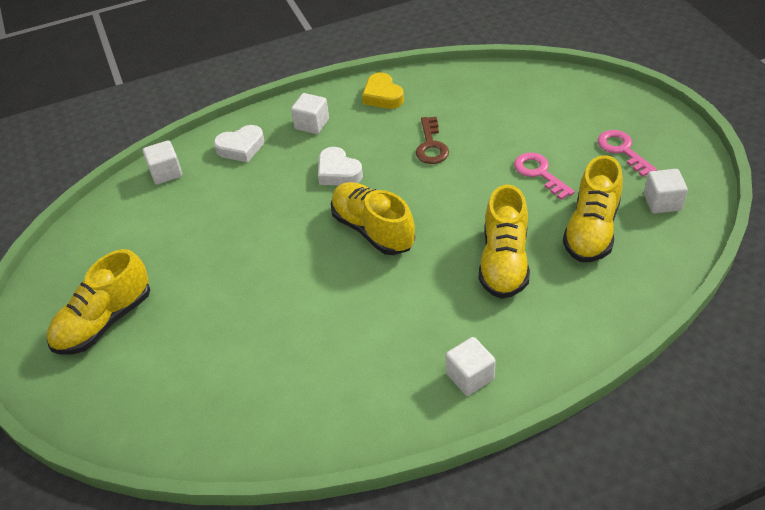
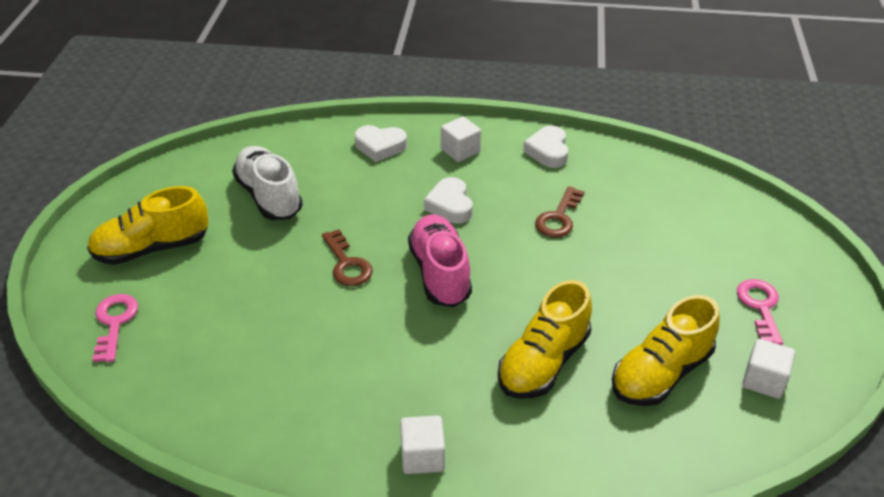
camera: 25 degrees right, 5 degrees down
white cube [143,140,182,185] -> none
yellow shoe [331,182,415,255] -> pink shoe [408,215,472,307]
yellow heart [362,72,404,109] -> white heart [523,126,568,168]
pink key [514,152,575,200] -> pink key moved to [92,294,138,362]
none -> white shoe [232,146,303,220]
none -> brown key [322,229,373,286]

